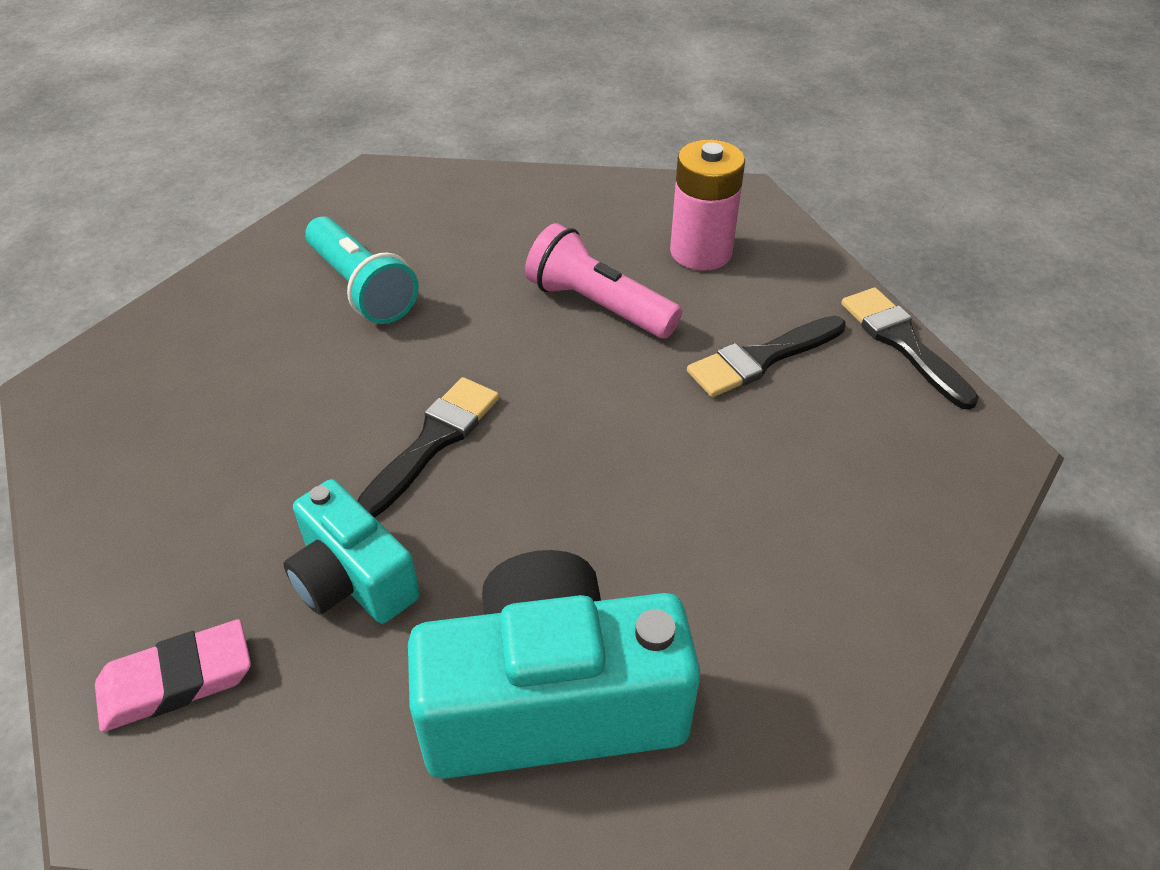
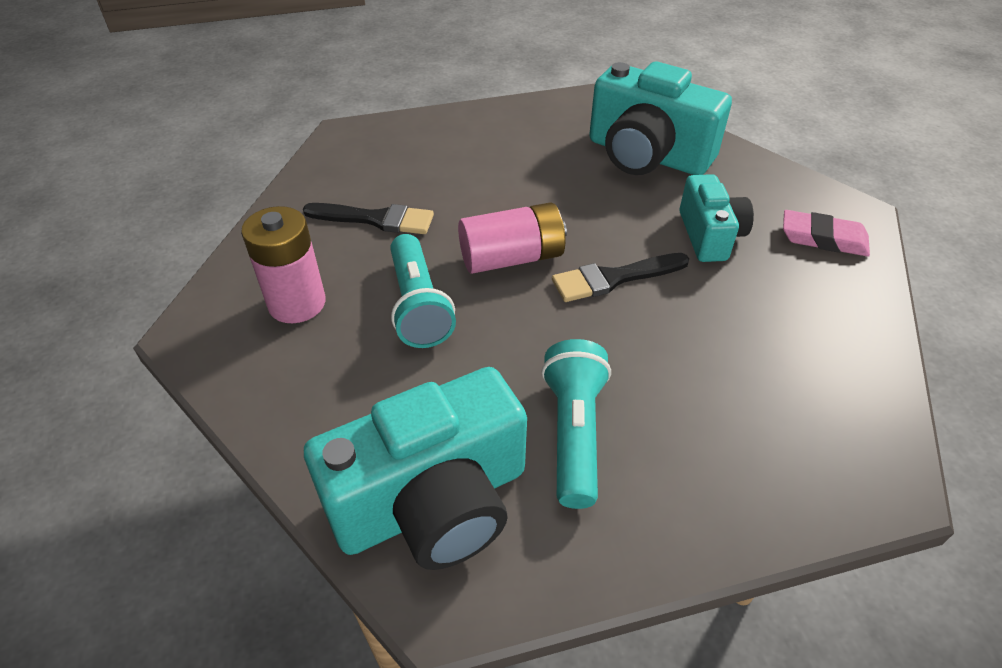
camera: 140 degrees left, 0 degrees up
pink flashlight [525,223,682,338] -> turquoise flashlight [390,234,456,348]
black brush [841,288,979,410] -> none
none -> turquoise camera [304,367,527,570]
none -> pink battery [458,202,567,274]

